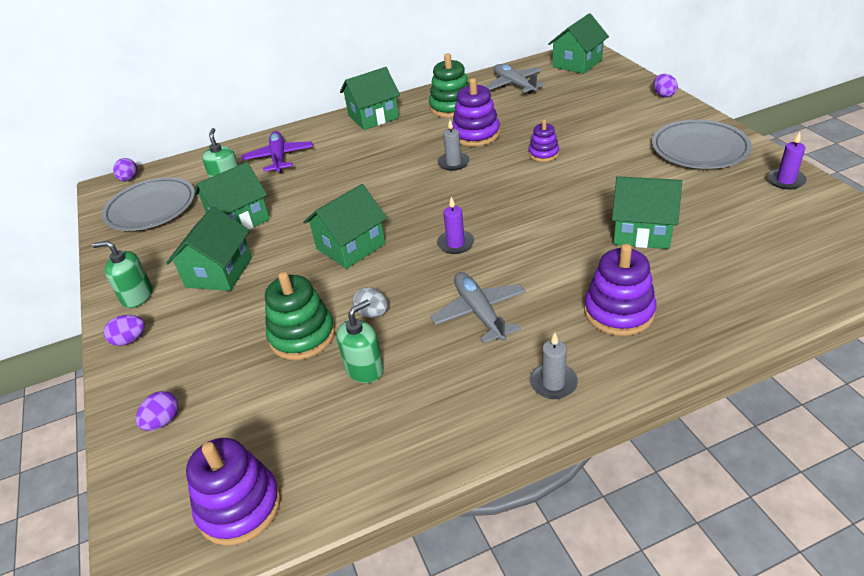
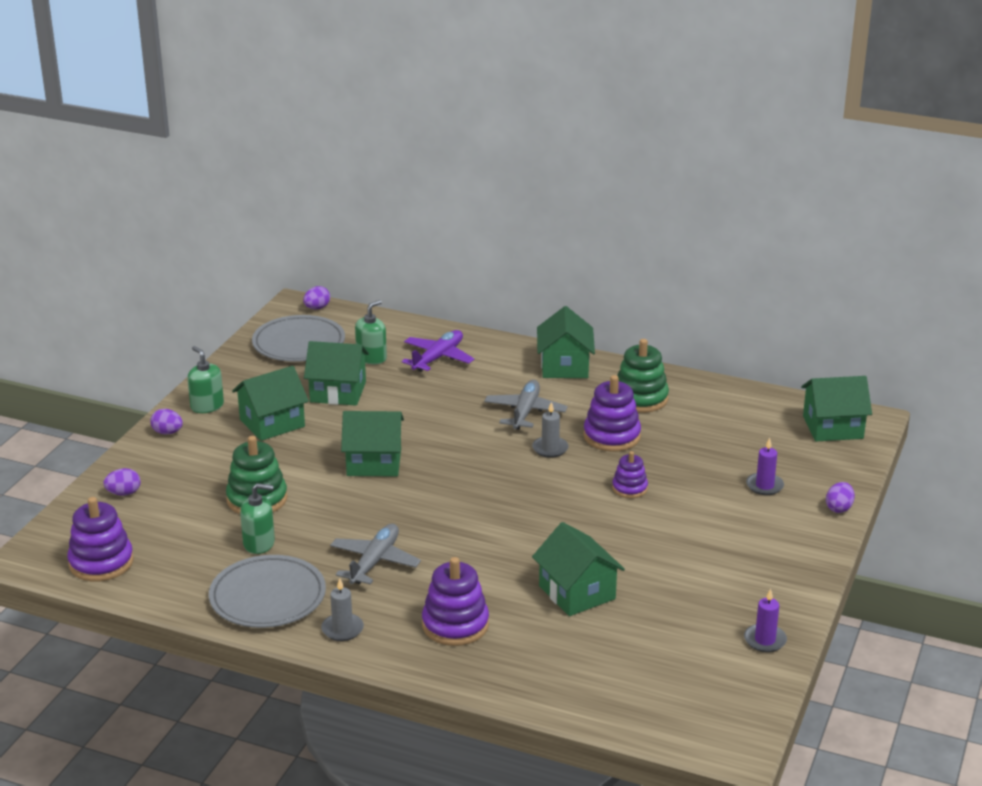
camera: 40 degrees right, 10 degrees down
green house [340,67,400,130] -> green house turned 75 degrees clockwise [537,306,595,378]
grey egg [353,287,388,318] -> none
purple candle [437,197,474,254] -> purple candle moved to [746,438,784,495]
grey plane [485,64,546,94] -> grey plane moved to [484,380,567,430]
grey plate [652,120,752,169] -> grey plate moved to [209,555,326,628]

